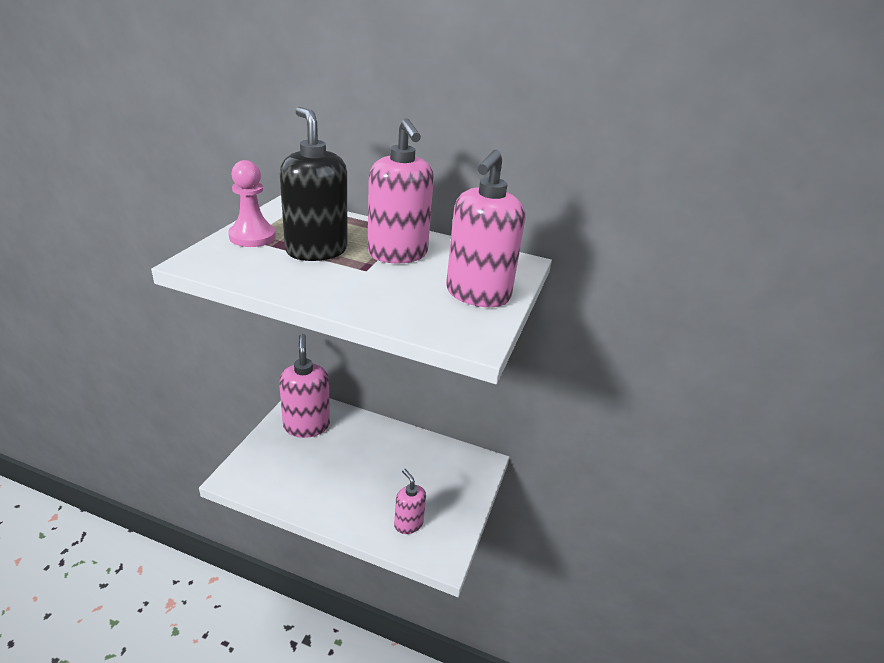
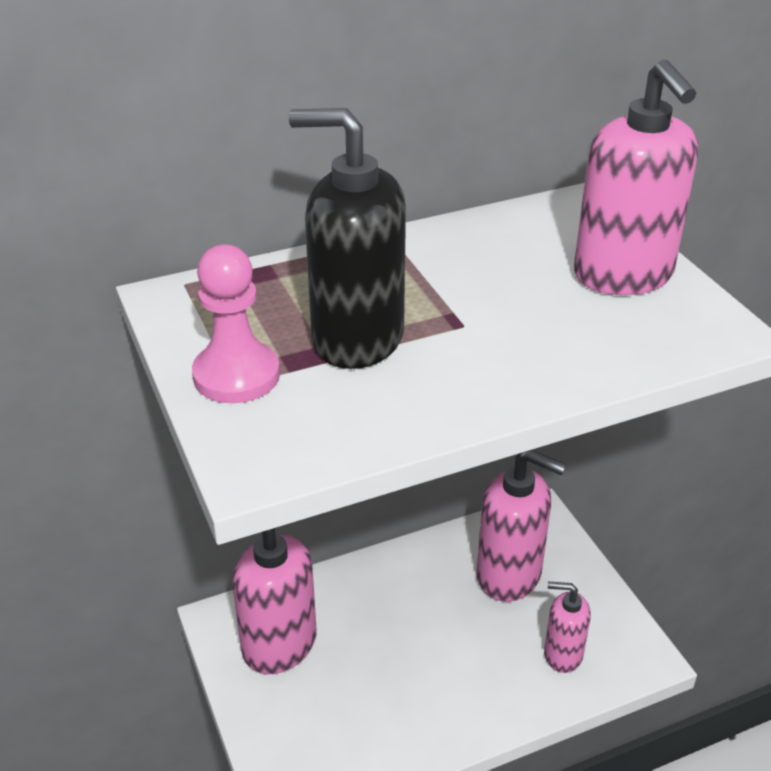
camera: 40 degrees left, 5 degrees up
pink soap dispenser [367,118,434,263] -> pink soap dispenser moved to [476,450,567,602]

